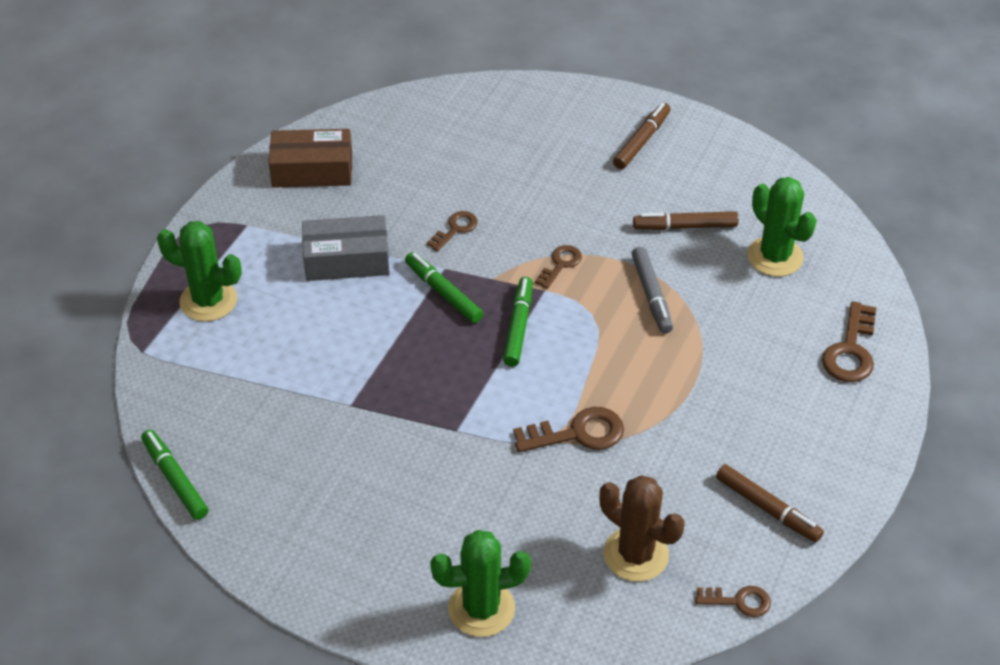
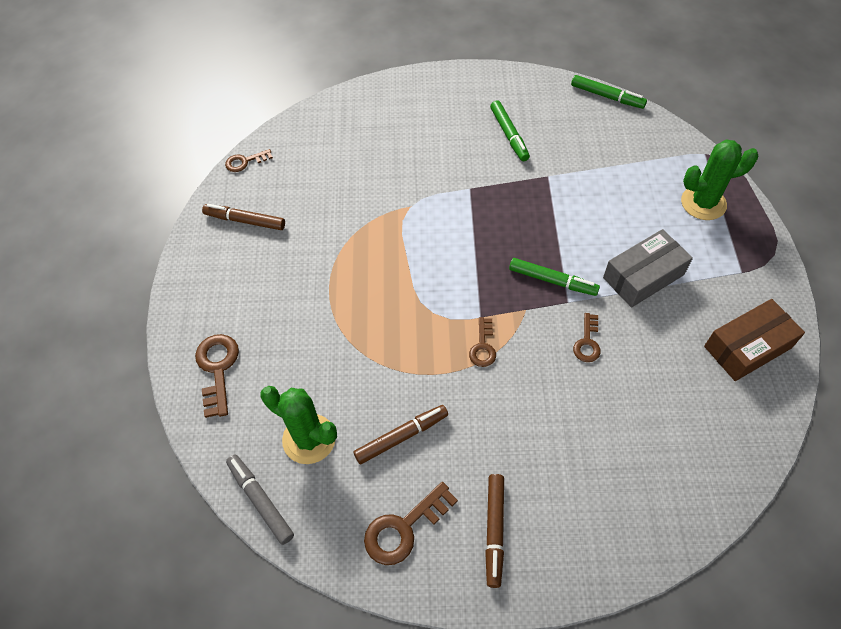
camera: 155 degrees right, 10 degrees up
green cactus [430,530,531,637] -> none
green marker [503,277,533,367] -> green marker moved to [490,100,530,161]
brown key [513,407,624,452] -> brown key moved to [364,482,458,565]
brown cactus [600,475,684,582] -> none
grey marker [632,247,673,333] -> grey marker moved to [226,454,294,545]

